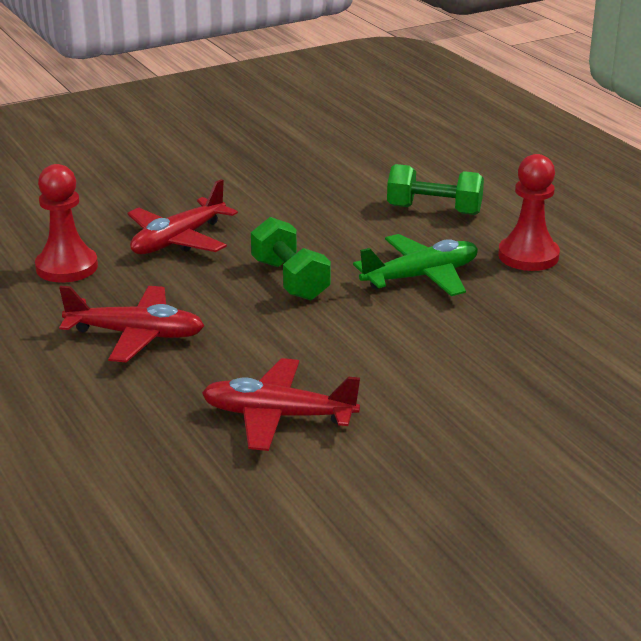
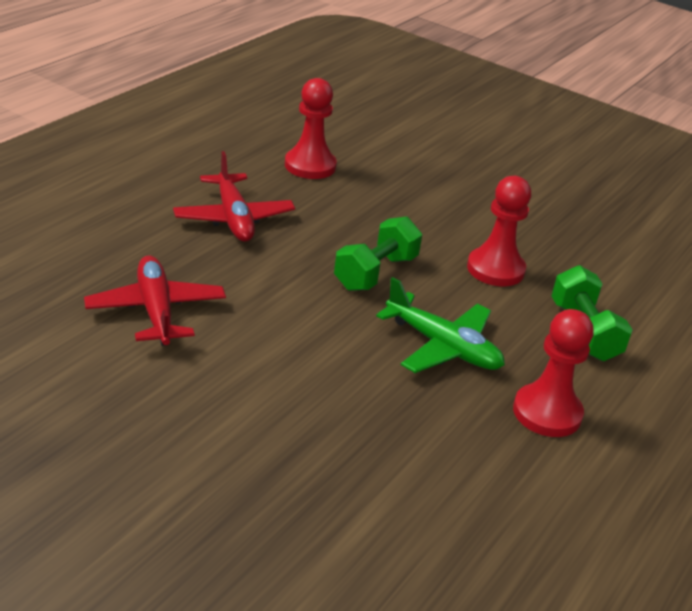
camera: 60 degrees right, 5 degrees up
red plane [128,179,238,254] -> none
none -> red pawn [467,176,531,286]

